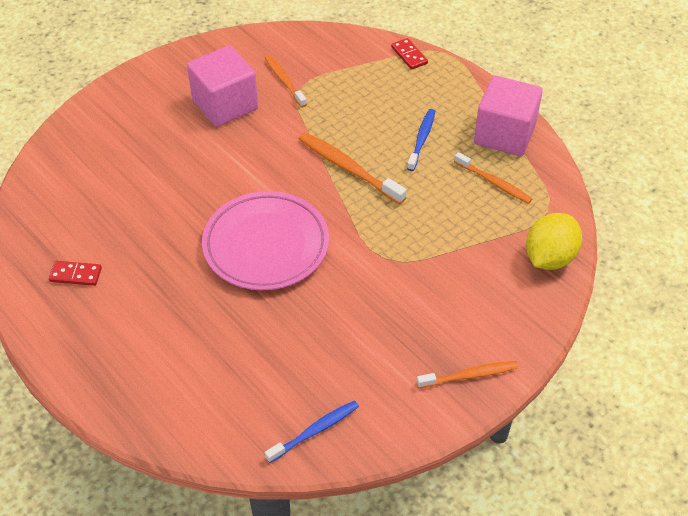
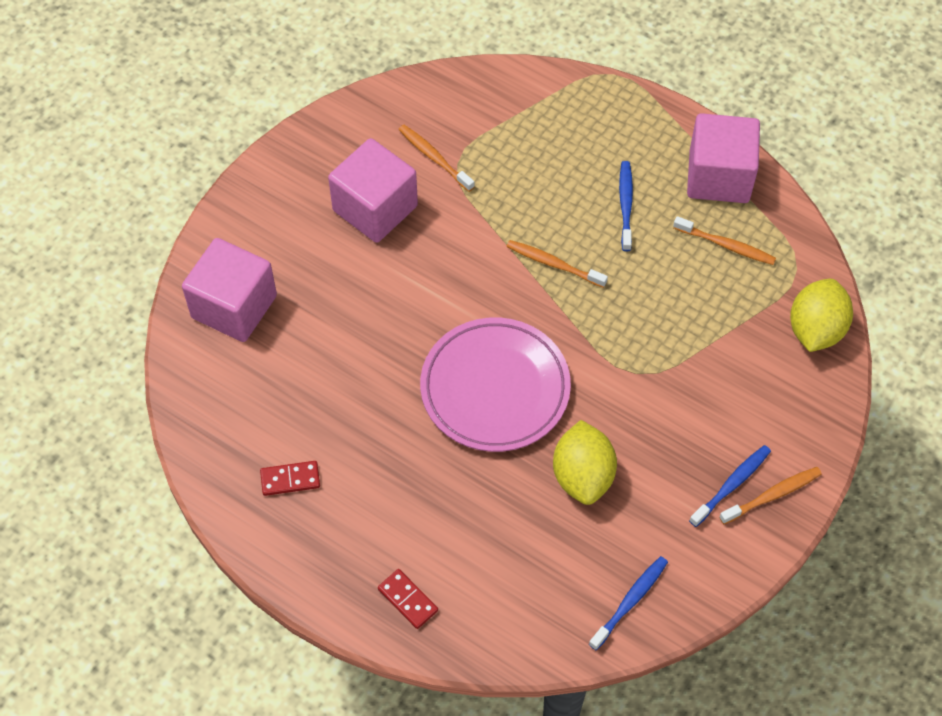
camera: 15 degrees left, 10 degrees up
orange toothbrush [298,132,407,205] -> orange toothbrush [506,240,608,288], size x0.66
red domino [391,38,428,70] -> red domino moved to [378,569,438,629]
none -> pink cube [182,238,277,342]
none -> yellow lemon [553,420,617,505]
none -> blue toothbrush [689,445,771,527]

